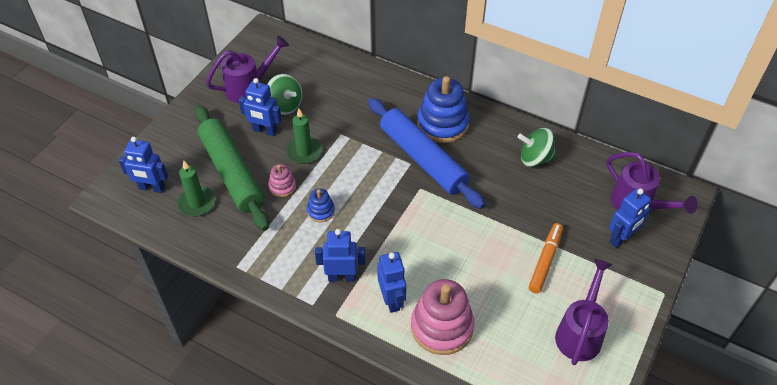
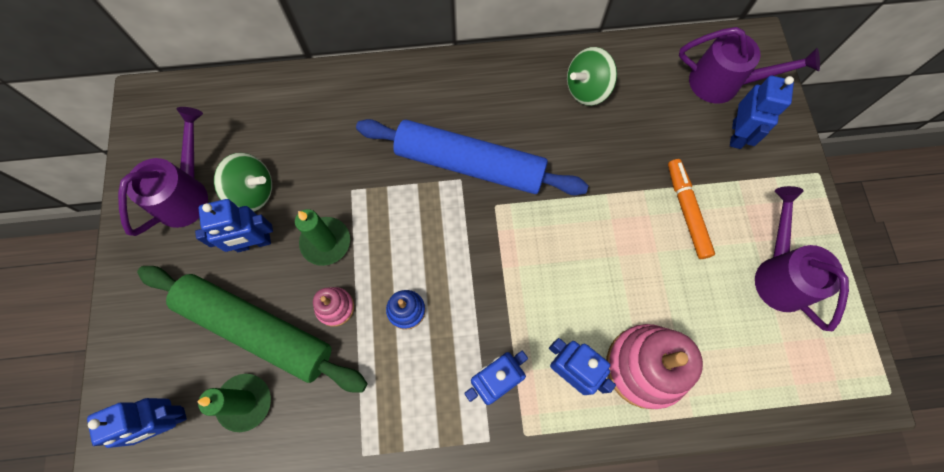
camera: 35 degrees left, 20 degrees up
blue stacking toy [417,76,470,143] -> none

